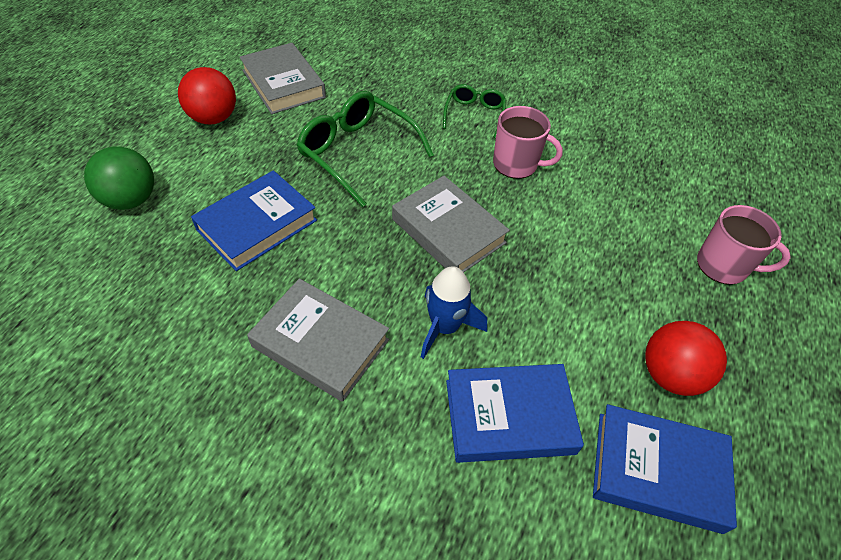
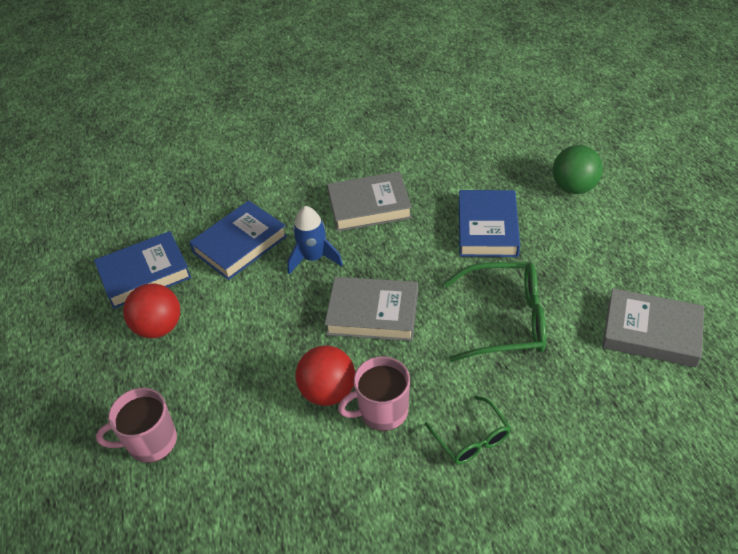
camera: 145 degrees right, 5 degrees down
red ball [178,67,236,124] -> red ball moved to [295,345,355,406]

